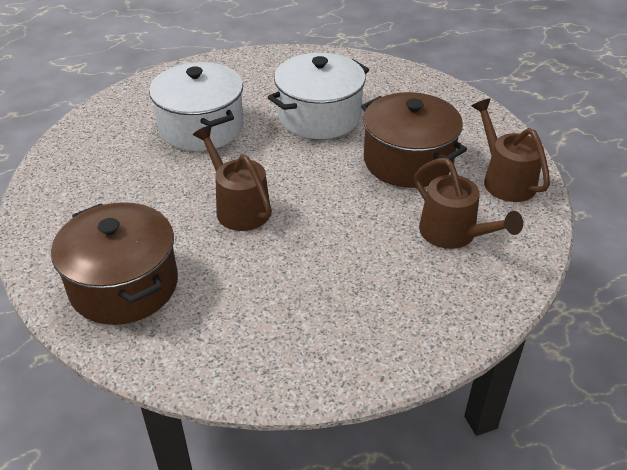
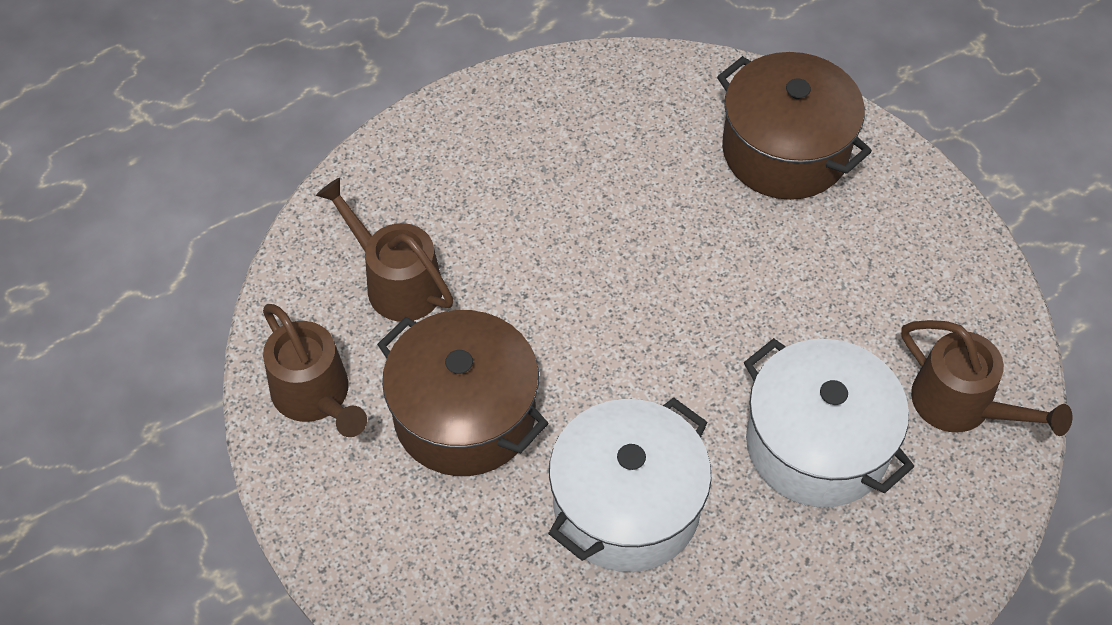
camera: 170 degrees right, 15 degrees up
brown watering can [193,125,272,231] -> brown watering can moved to [901,320,1073,436]

